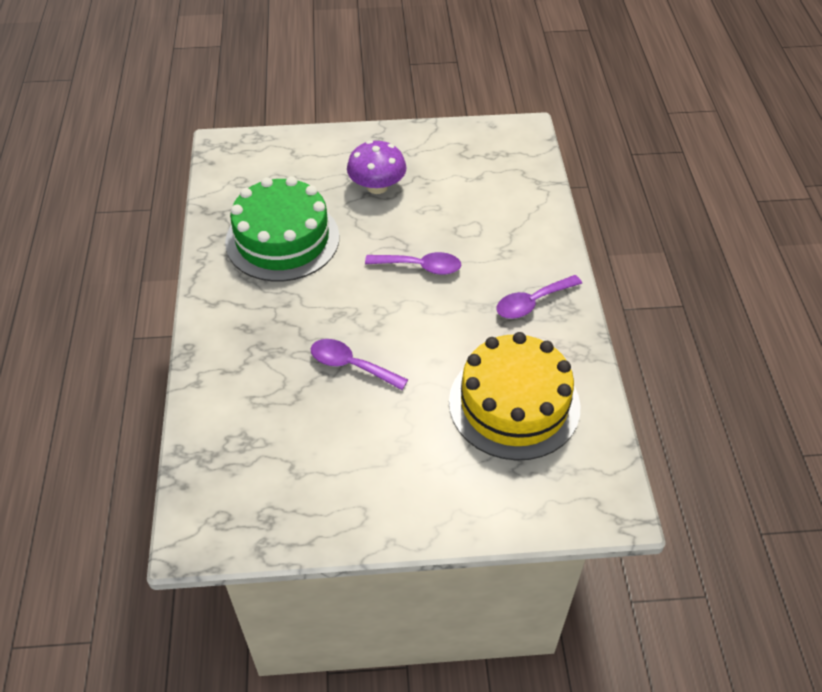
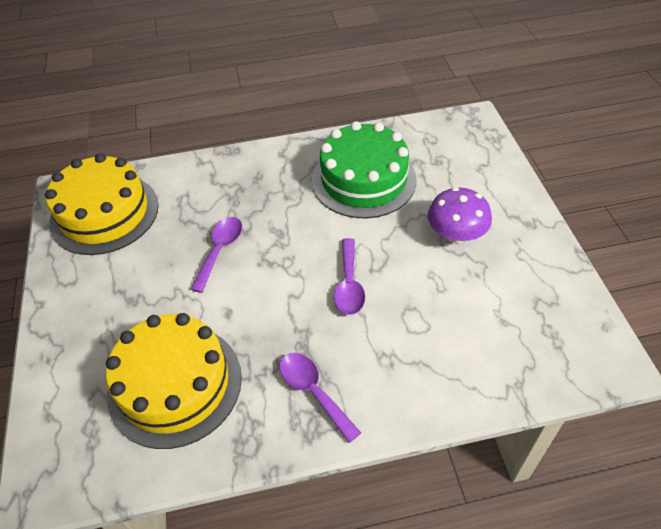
camera: 85 degrees right, 0 degrees up
none -> yellow cake [45,153,159,255]

